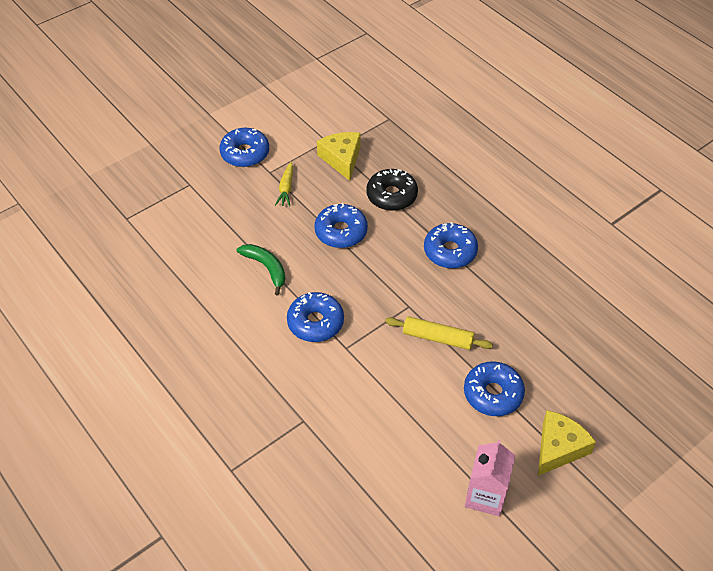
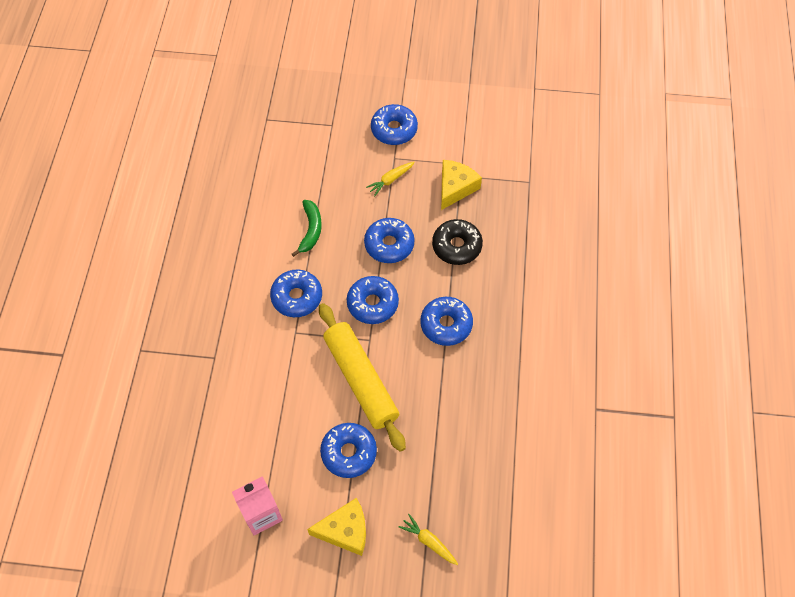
camera: 45 degrees right, 10 degrees up
yellow rolling pin [385,316,493,350] -> yellow rolling pin [319,303,406,452], size x1.72
none -> blue donut [347,276,399,324]
none -> yellow carrot [399,514,458,565]

